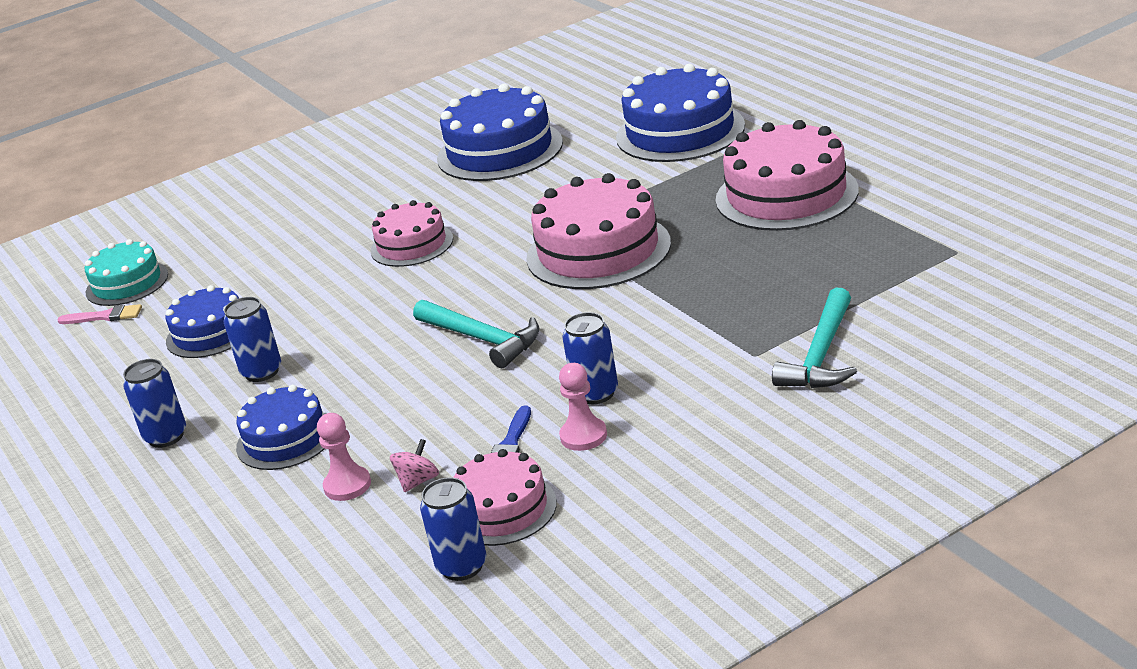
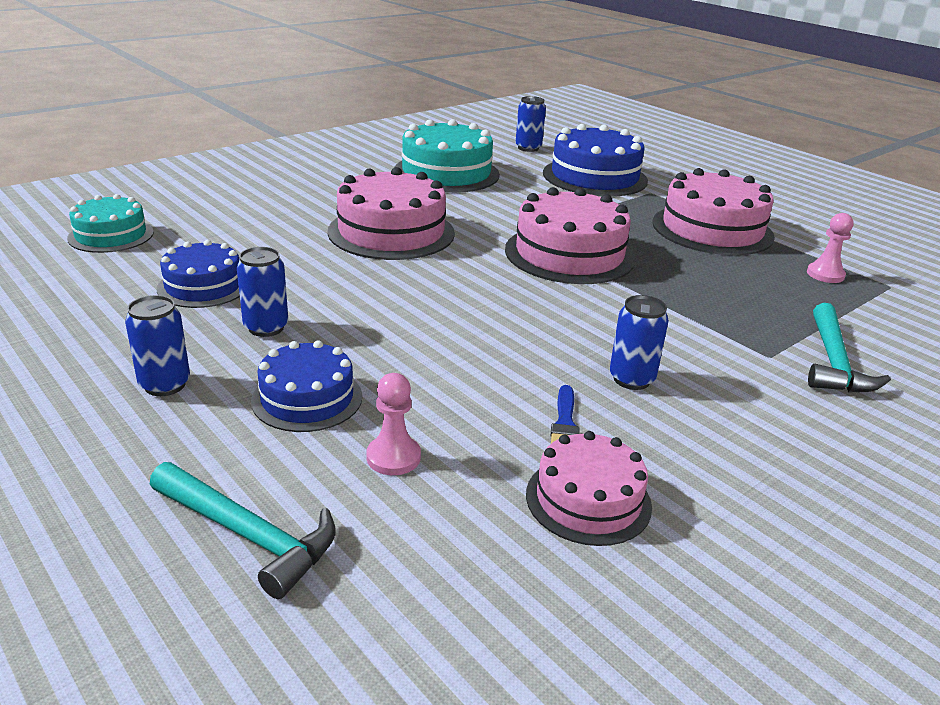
camera: 15 degrees left, 0 degrees up
pink brush [58,304,142,324] -> none
pink cake [370,200,453,267] -> pink cake [327,167,455,260], size x1.66
pink spinning top [390,439,439,492] -> none
turquoise hammer [413,300,539,368] -> turquoise hammer moved to [150,462,336,599]
blue can [420,477,487,581] -> blue can moved to [515,96,546,152]
blue cake [437,84,563,181] -> turquoise cake [394,119,500,193]
pink pawn [559,363,607,451] -> pink pawn moved to [807,213,854,283]

